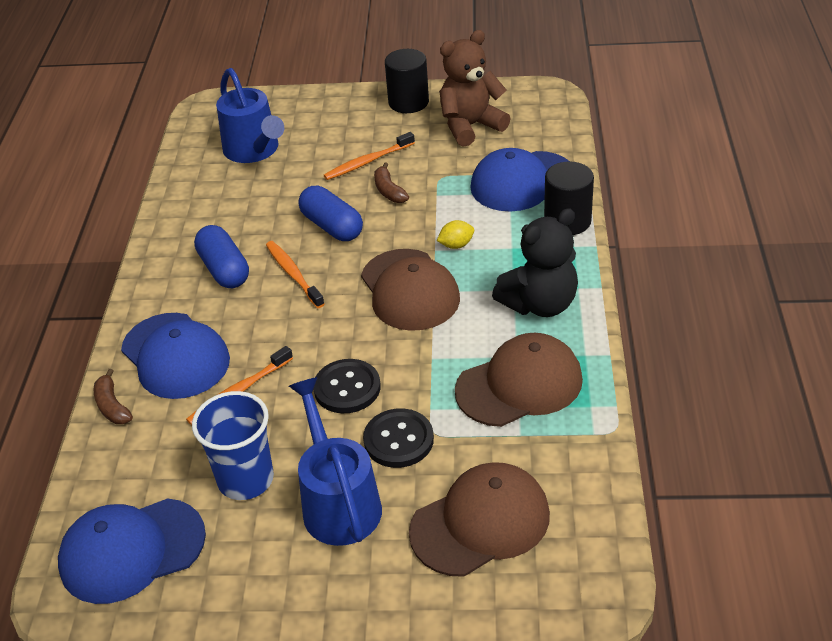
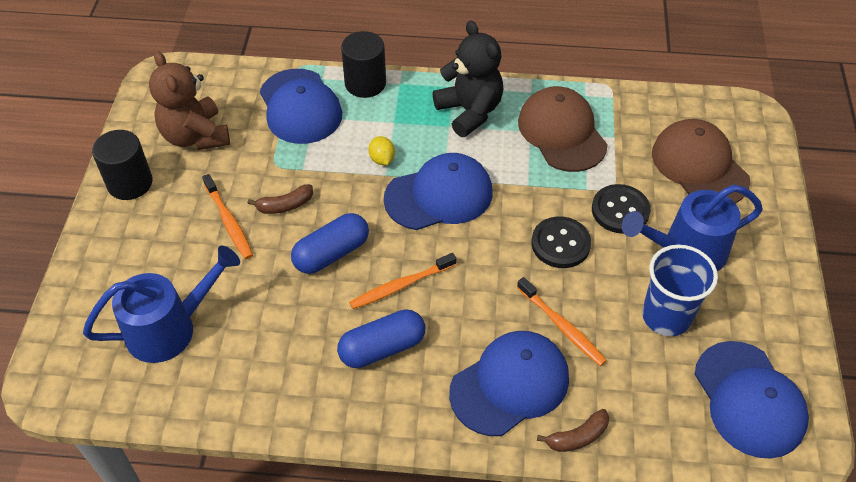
camera: 90 degrees left, 10 degrees up
brown cap [361,249,460,331] -> blue cap [384,153,492,230]

